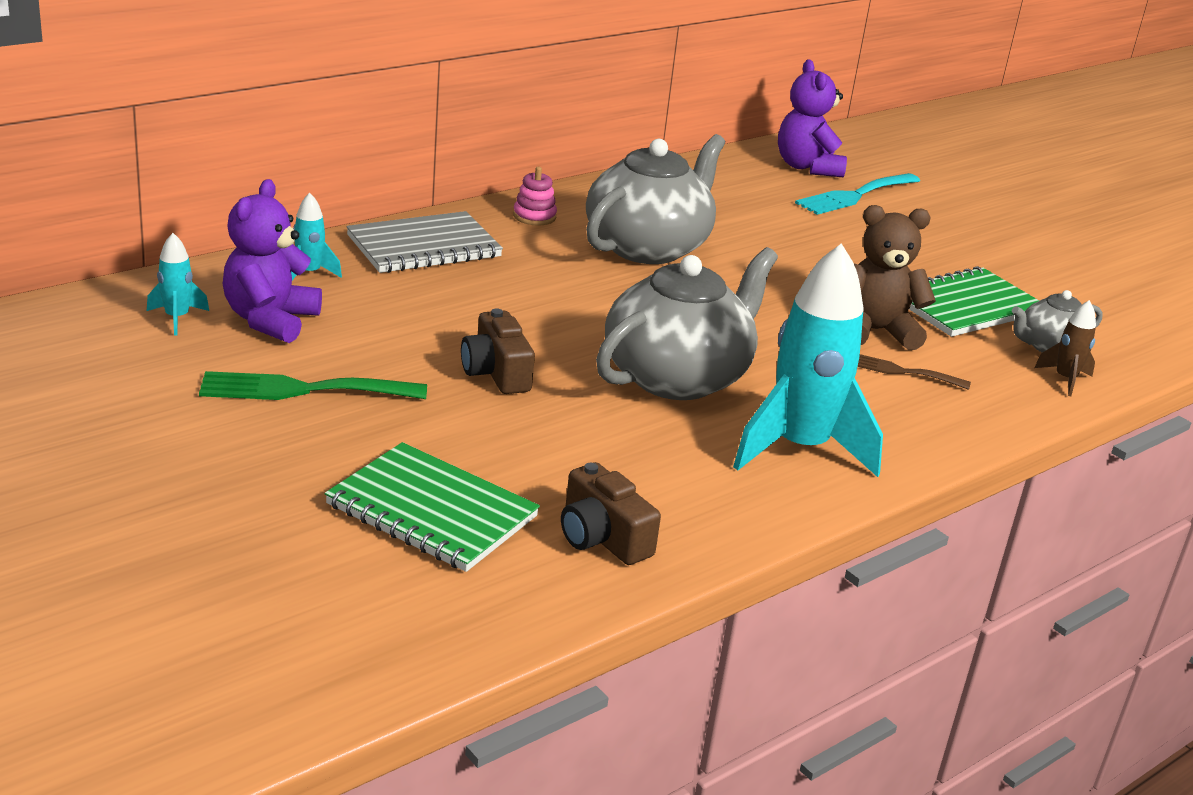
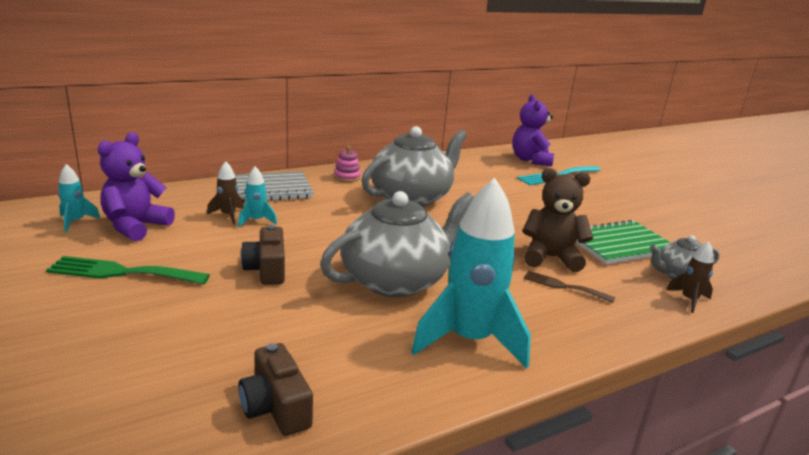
camera: 10 degrees right, 5 degrees down
turquoise rocket [291,193,342,280] -> turquoise rocket moved to [238,166,277,227]
green notebook [325,442,540,572] -> none
none -> brown rocket [207,161,244,225]

